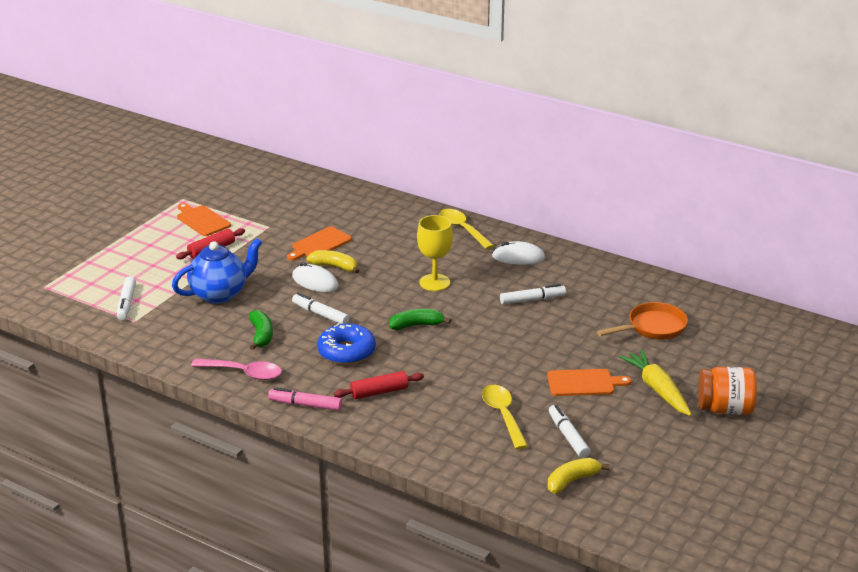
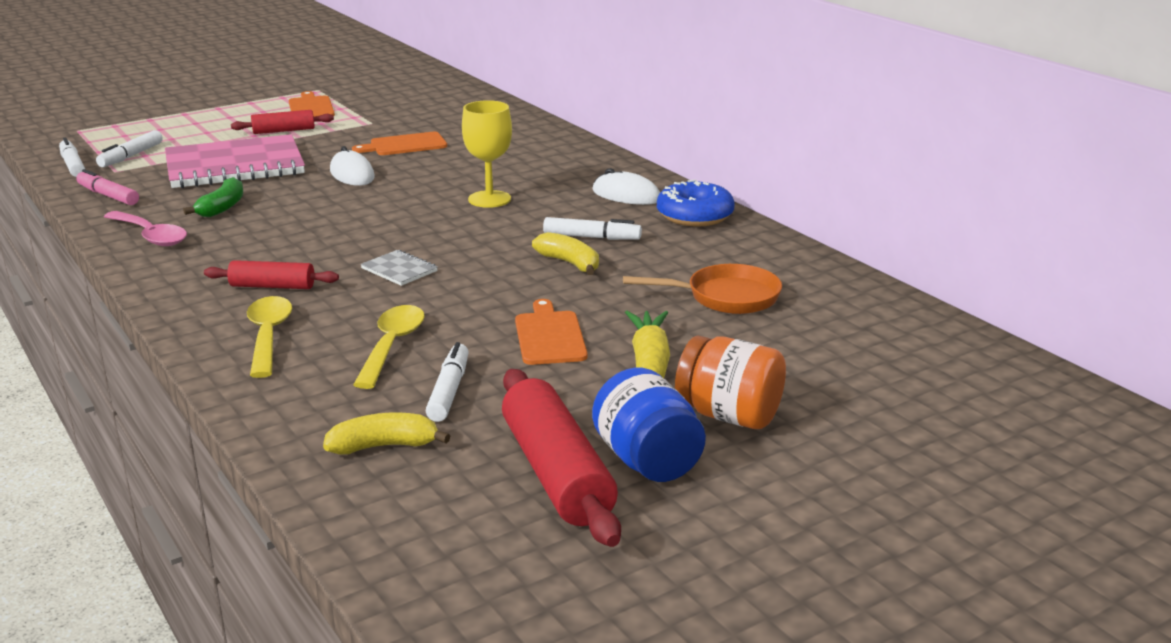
camera: 25 degrees right, 5 degrees down
blue teapot [172,238,262,304] -> pink notebook [165,134,305,188]
pink marker [268,387,342,411] -> pink marker moved to [76,169,139,205]
white marker [292,293,350,324] -> white marker moved to [59,138,85,177]
yellow banana [306,250,359,274] -> yellow banana moved to [532,232,599,275]
blue donut [317,323,376,365] -> blue donut moved to [657,179,734,227]
green banana [389,309,451,330] -> none
yellow spoon [439,209,494,249] -> yellow spoon moved to [247,296,292,378]
orange cutting board [547,369,632,396] -> orange cutting board turned 120 degrees counterclockwise [515,299,588,365]
none -> grey notebook [361,250,438,286]
none -> red rolling pin [502,369,621,547]
none -> blue jar [592,368,706,482]

